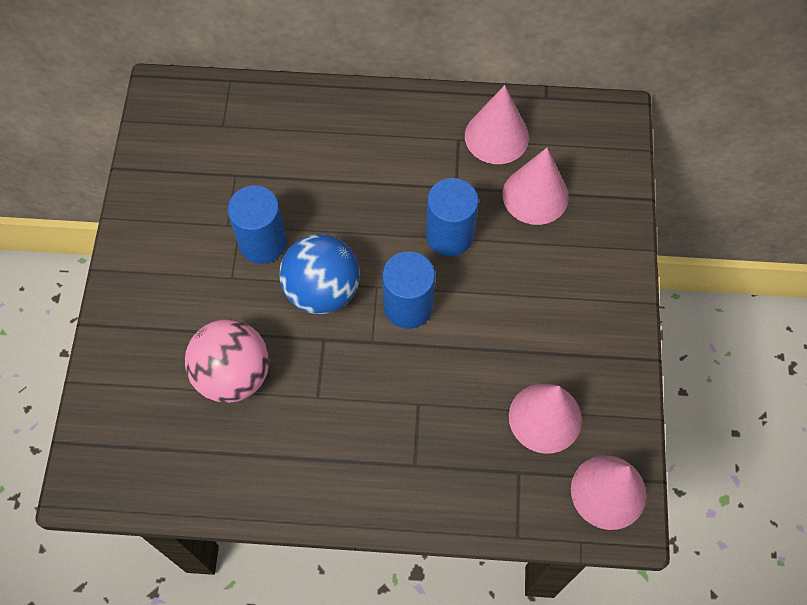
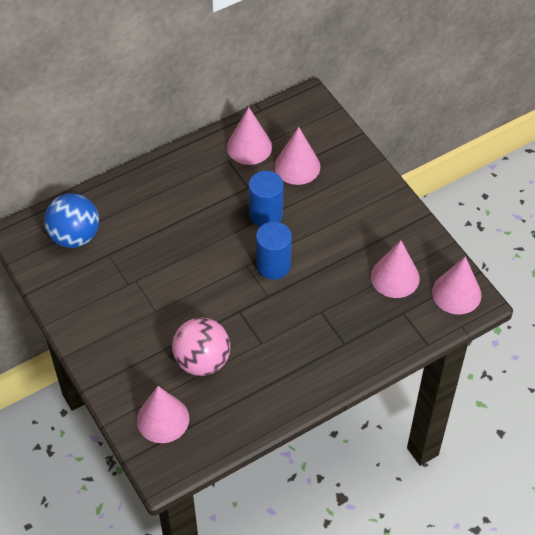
camera: 35 degrees left, 10 degrees down
blue cylinder [228,186,287,264] -> none
blue ball [279,234,360,314] -> blue ball moved to [44,193,99,248]
none -> pink cone [137,386,189,443]

